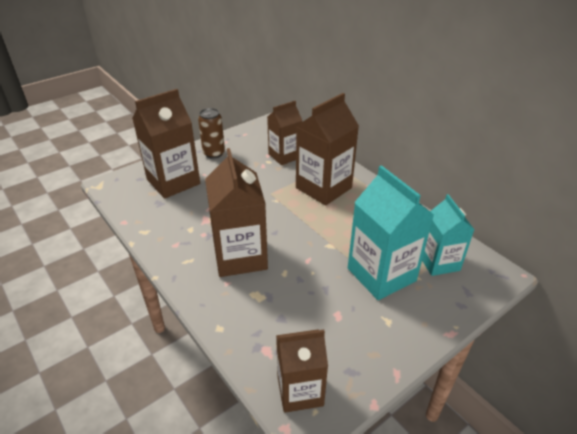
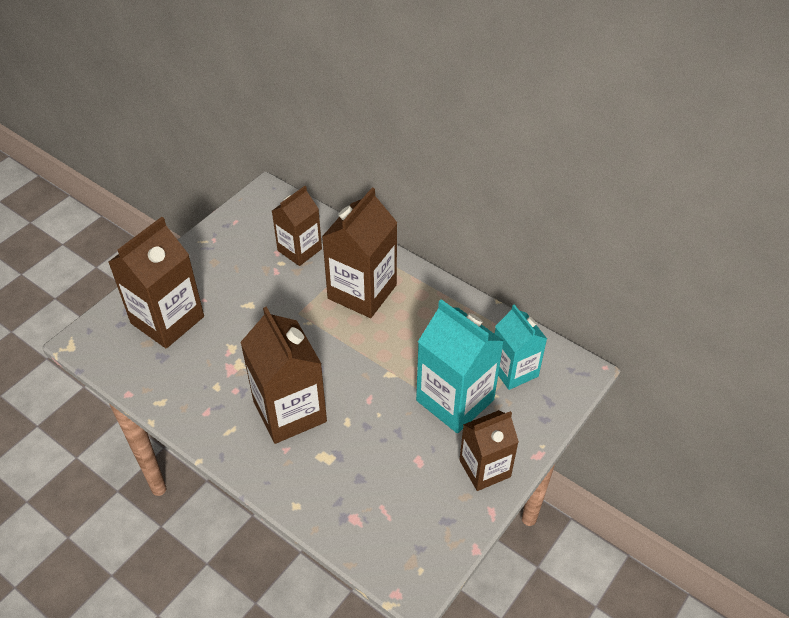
camera: 15 degrees left, 10 degrees up
brown can [198,108,225,159] -> none
brown carton [276,329,328,413] -> brown carton moved to [459,410,519,491]

